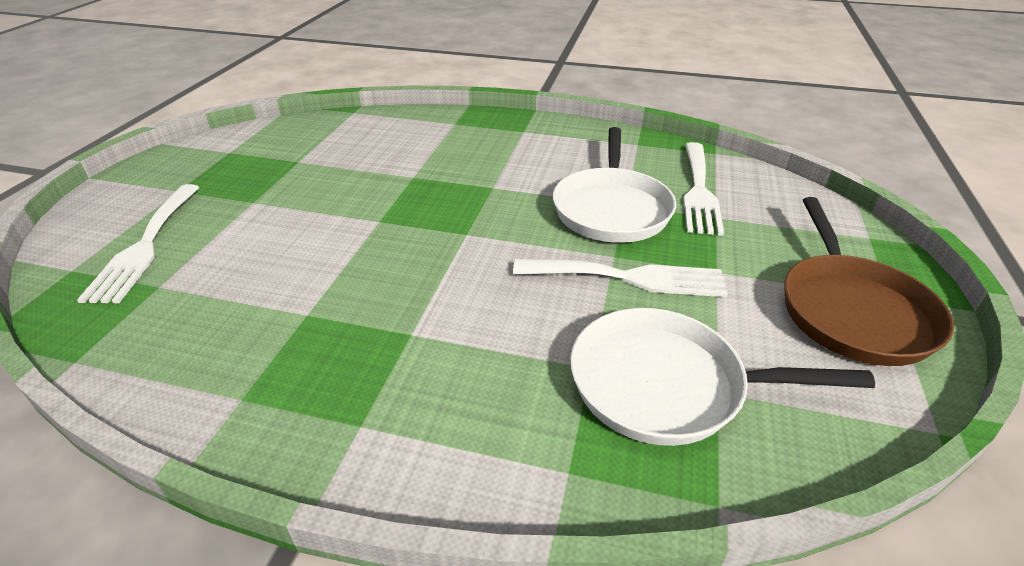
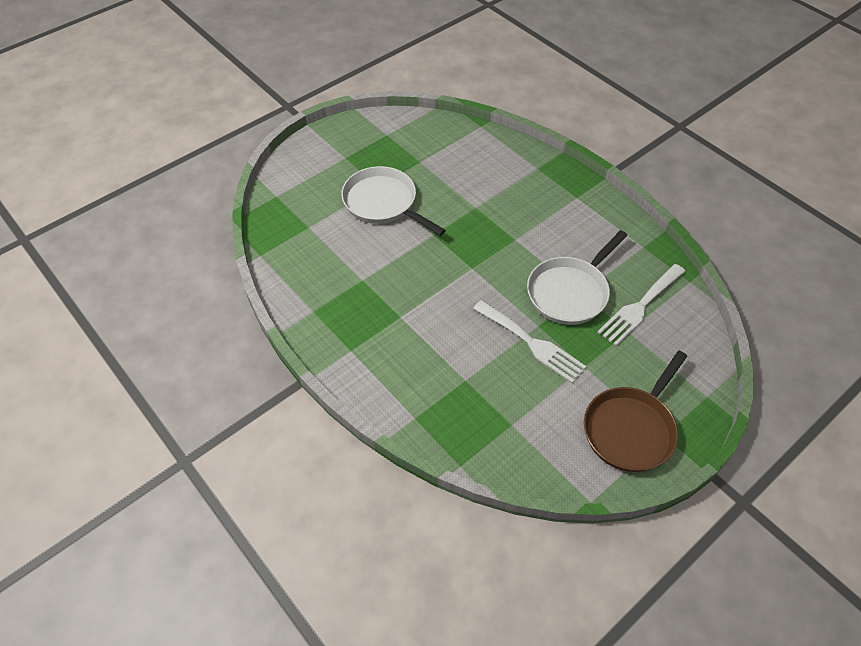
camera: 35 degrees right, 15 degrees up
white fork [77,184,200,303] -> none
white pan [570,308,875,446] -> white pan moved to [341,166,446,236]

